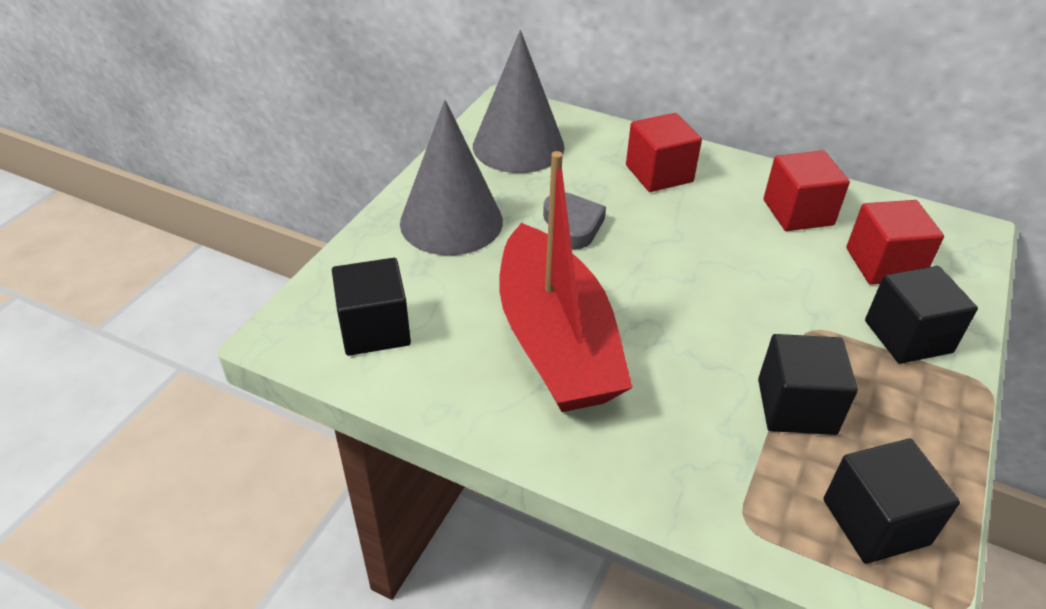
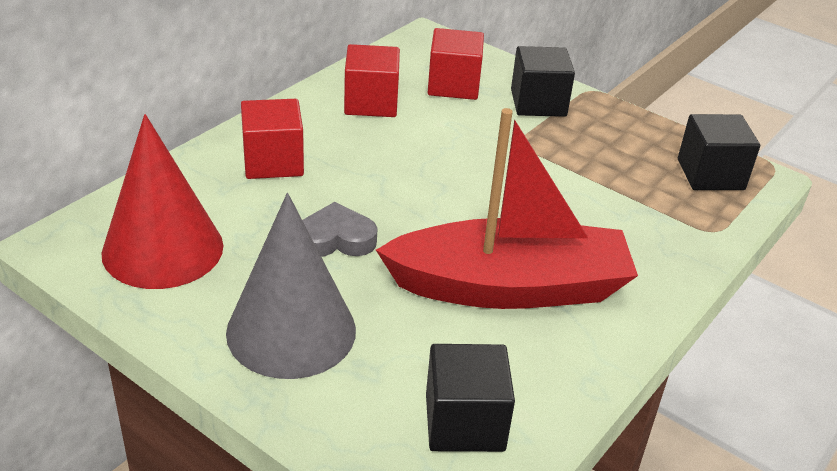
camera: 80 degrees left, 5 degrees down
grey cone [473,30,565,173] -> red cone [102,114,224,289]
black cube [758,334,858,435] -> none

